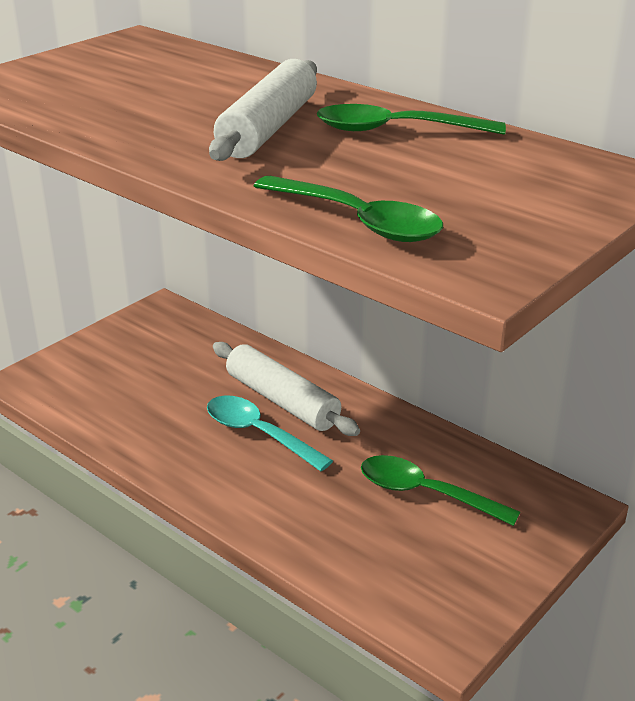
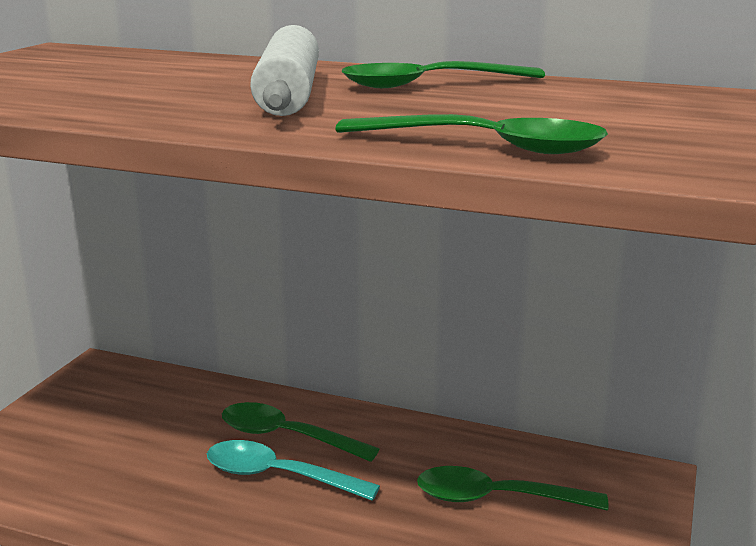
camera: 20 degrees left, 10 degrees down
white rolling pin [213,342,360,436] -> green spoon [222,402,379,462]

